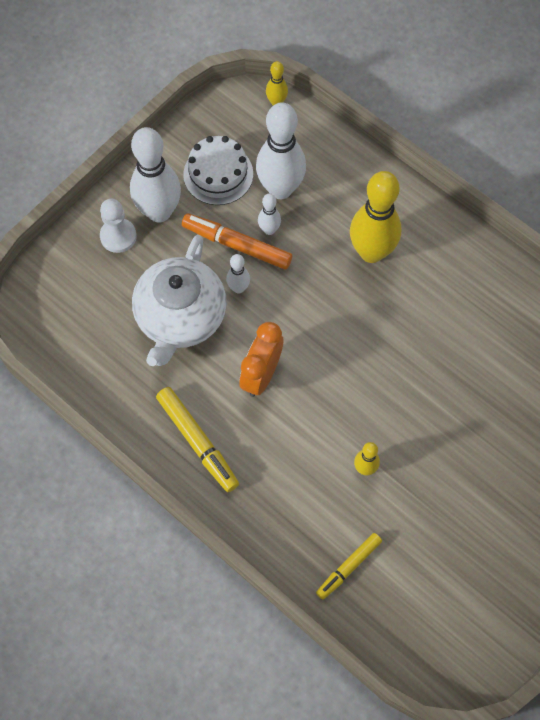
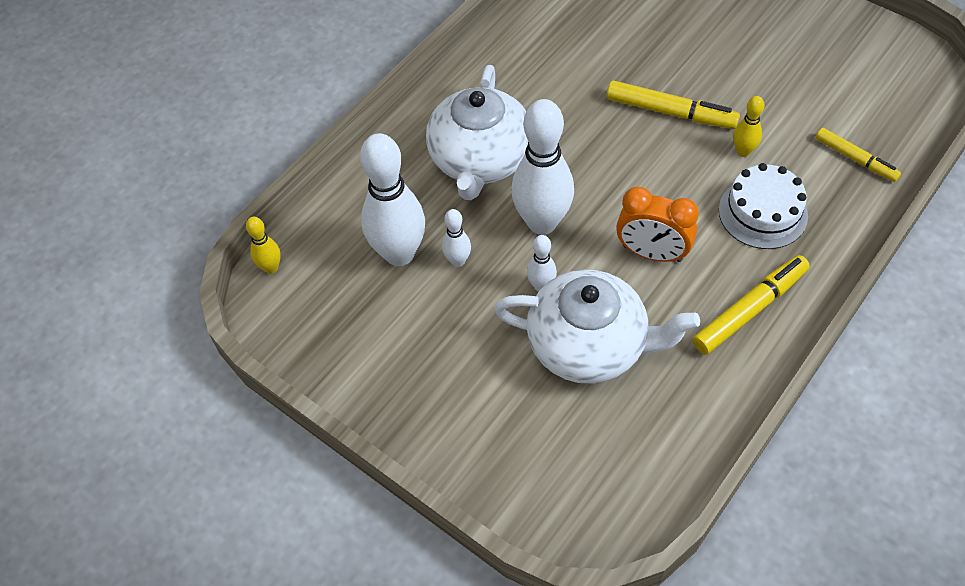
camera: 90 degrees left, 10 degrees down
white pawn [100,199,137,253] -> none
white bowling pin [130,127,181,222] -> white bowling pin moved to [511,99,574,235]
orange marker [182,214,292,269] -> none
white cake [183,136,253,205] -> white cake moved to [719,163,808,249]
yellow bowling pin [350,171,402,263] -> white teapot [426,65,528,200]
none -> yellow marker [607,80,740,129]

